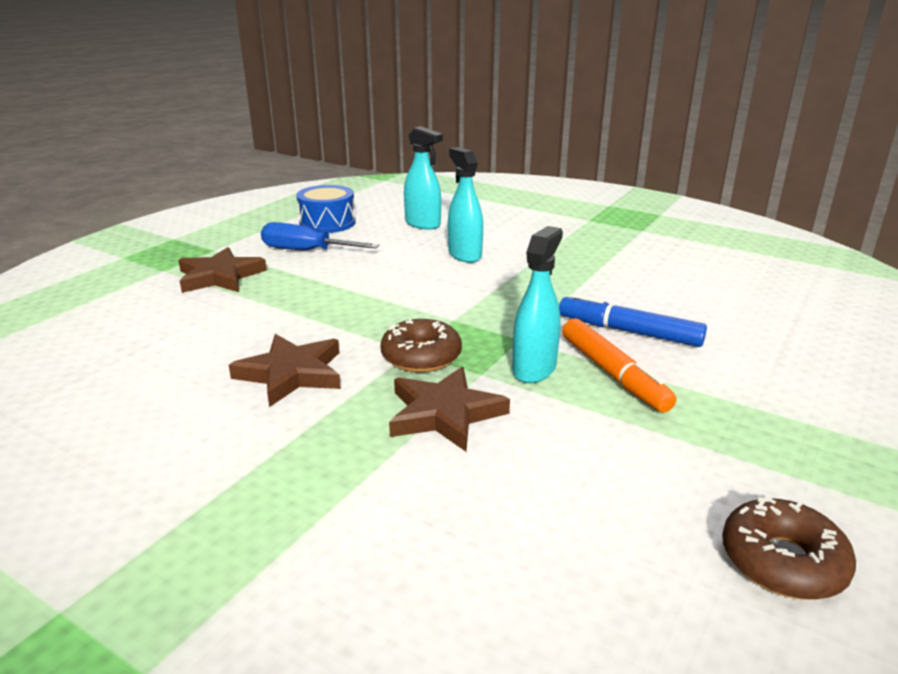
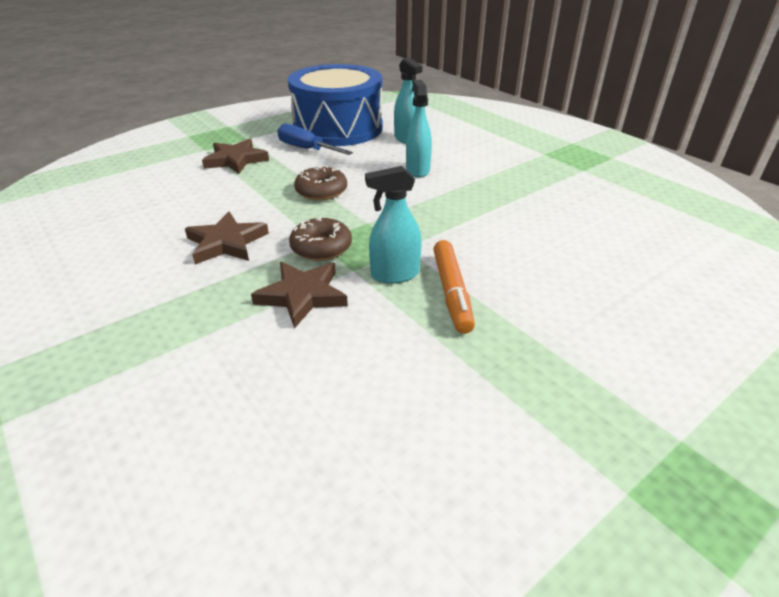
camera: 20 degrees right, 10 degrees up
blue drum [296,185,356,233] -> blue drum [288,64,383,146], size x2.09
turquoise spray bottle [512,226,563,383] -> turquoise spray bottle turned 150 degrees counterclockwise [365,166,422,284]
blue marker [559,293,707,347] -> none
brown donut [722,496,856,600] -> brown donut moved to [294,165,347,201]

